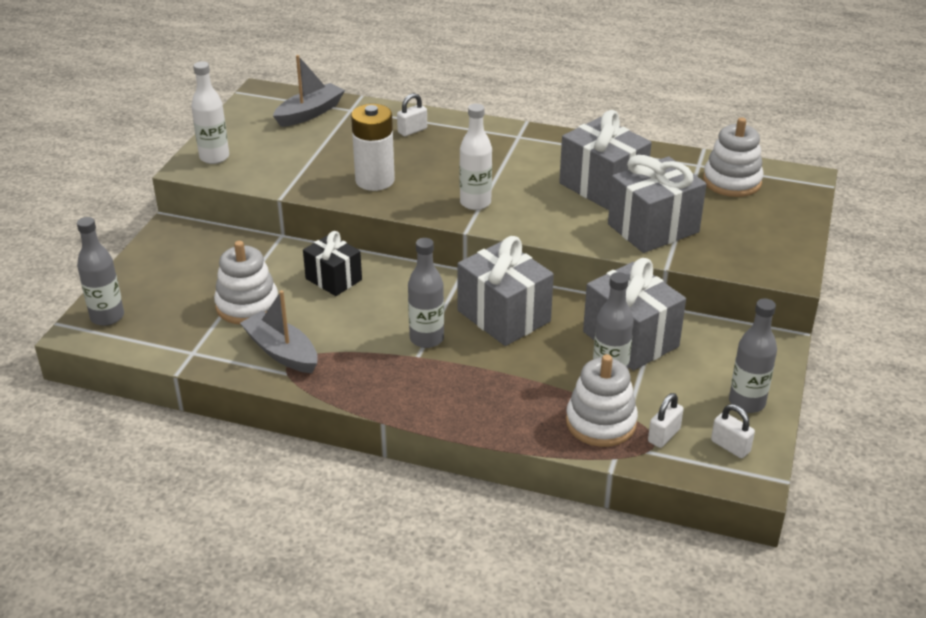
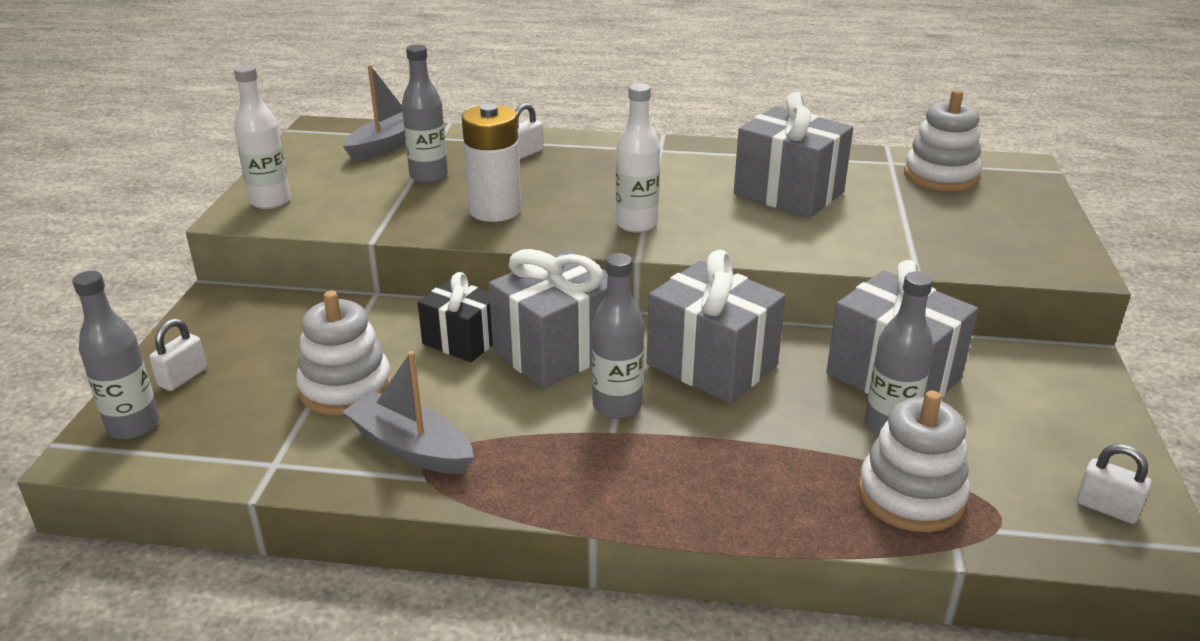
camera: 10 degrees left, 5 degrees down
grey gift [608,155,706,253] -> grey gift moved to [488,249,607,389]
white padlock [648,393,684,448] -> white padlock moved to [149,318,207,391]
grey bottle [729,298,777,413] -> grey bottle moved to [402,44,448,183]

